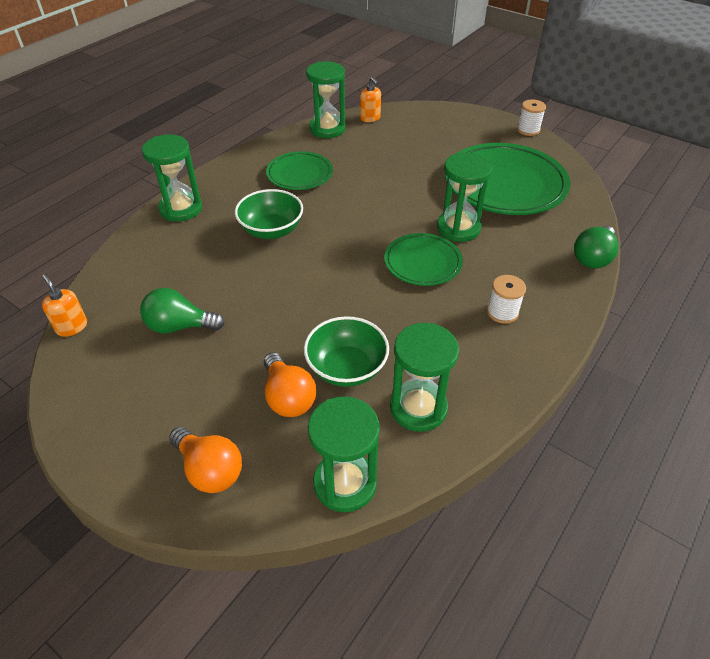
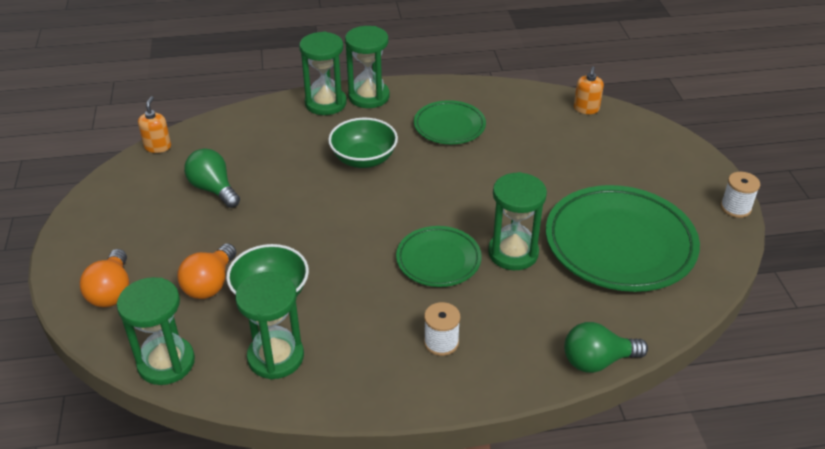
camera: 45 degrees right, 5 degrees down
green hourglass [306,61,346,138] -> green hourglass moved to [345,26,390,108]

